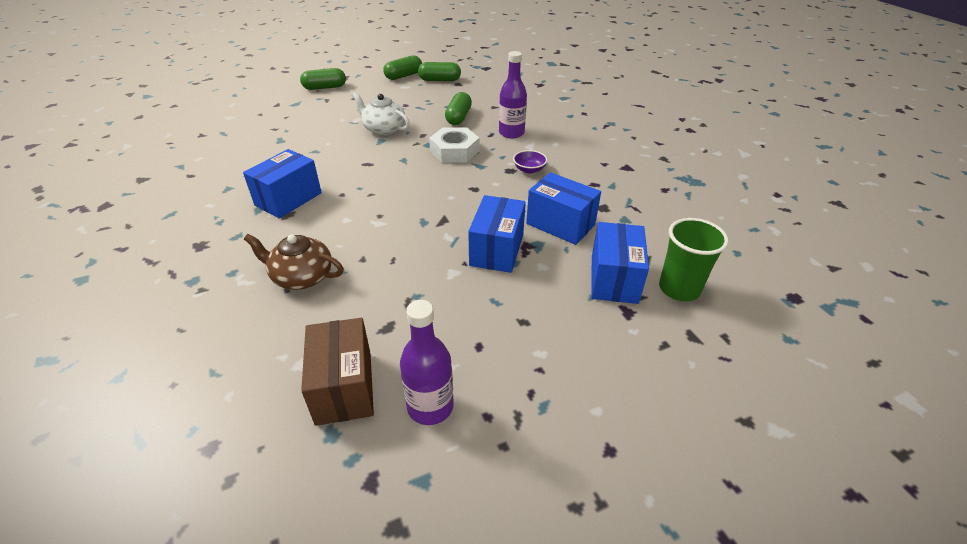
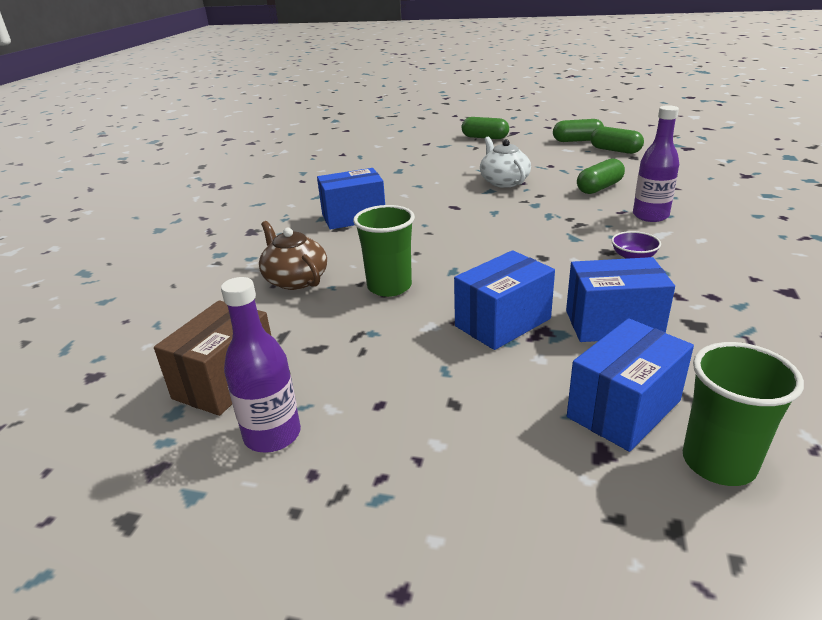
camera: 40 degrees right, 10 degrees down
white nut [429,127,479,163] -> none
blue box [526,172,601,245] -> blue box turned 75 degrees counterclockwise [566,257,675,342]
none -> green cup [353,205,415,297]

